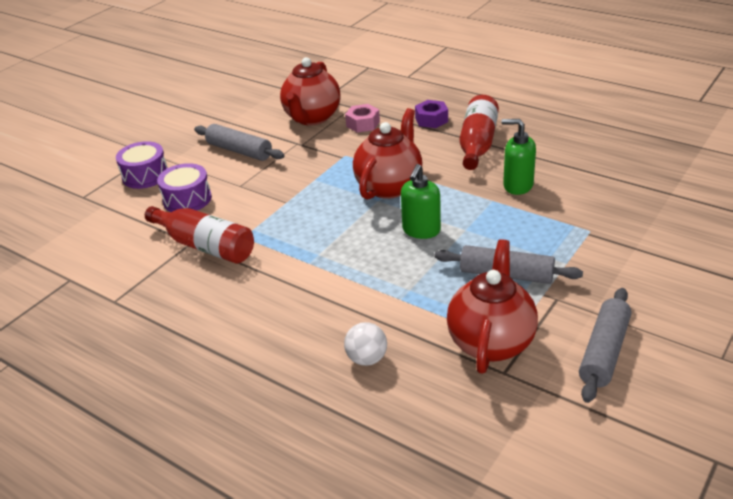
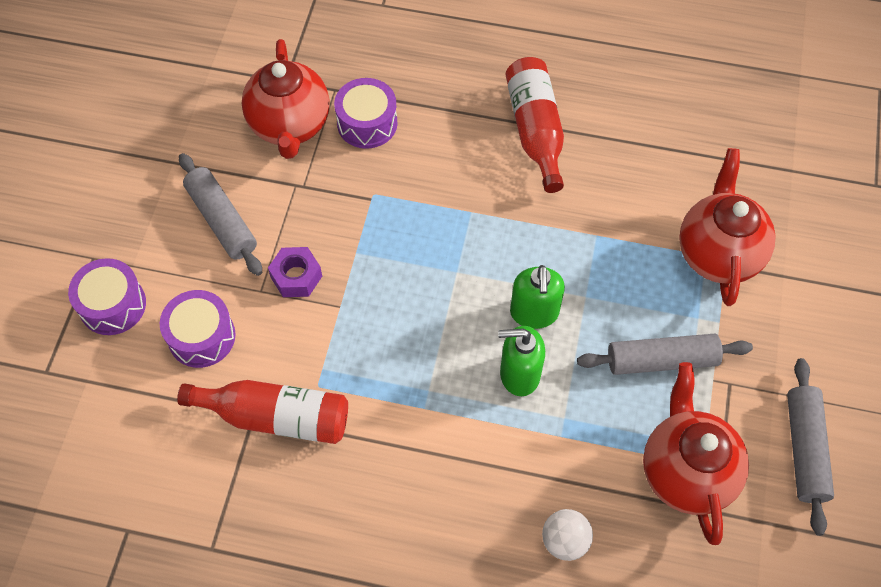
camera: 25 degrees left, 25 degrees up
grey rolling pin [194,124,285,161] -> grey rolling pin turned 45 degrees clockwise [179,153,262,276]
pink nut [345,104,380,133] -> purple drum [334,78,397,149]
red teapot [353,108,423,200] -> red teapot moved to [679,148,775,306]
purple nut [415,100,448,128] -> purple nut moved to [268,247,322,297]
green soap dispenser [501,119,536,195] -> green soap dispenser moved to [498,326,545,396]

